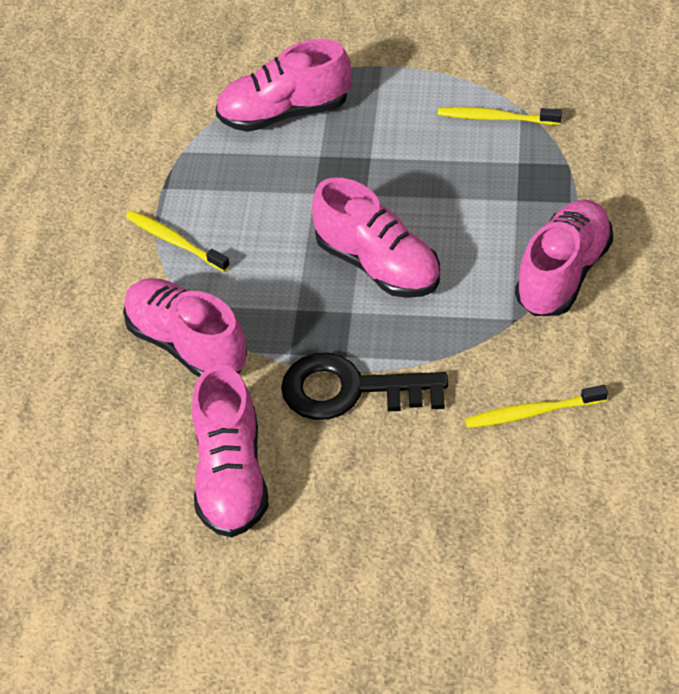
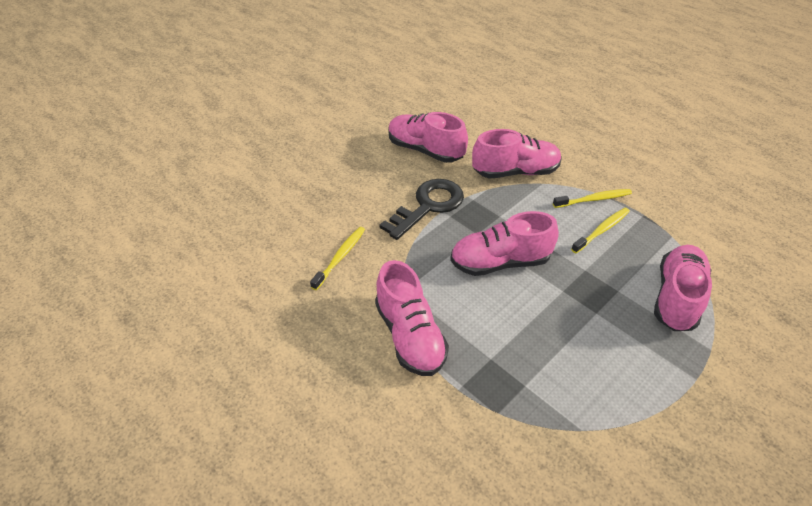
camera: 125 degrees right, 5 degrees down
yellow toothbrush [438,107,562,125] -> yellow toothbrush moved to [571,208,630,253]

